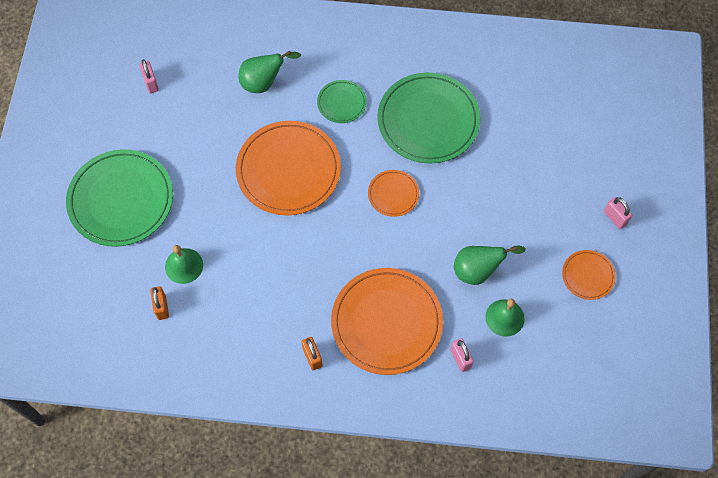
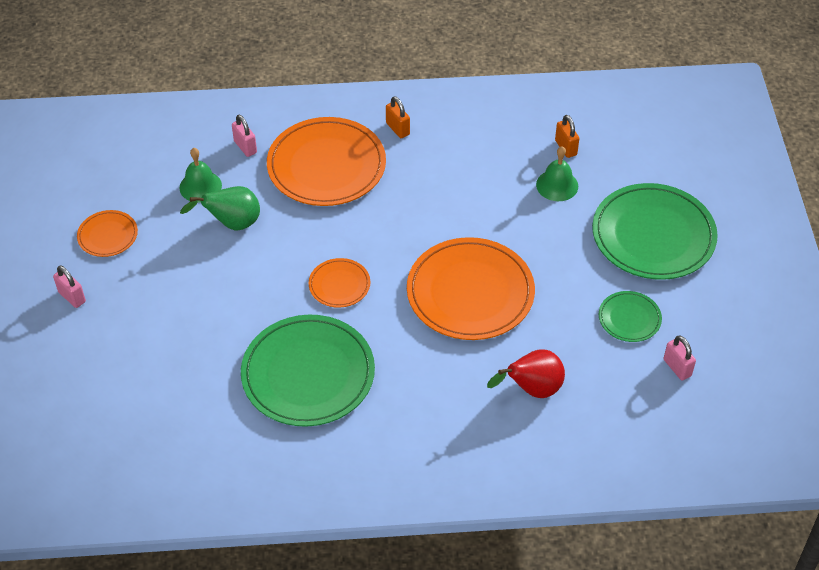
camera: 170 degrees right, 15 degrees down
green pear [238,51,301,93] -> red pear [487,349,565,398]
green plate [317,80,367,123] -> green plate moved to [599,291,662,342]

